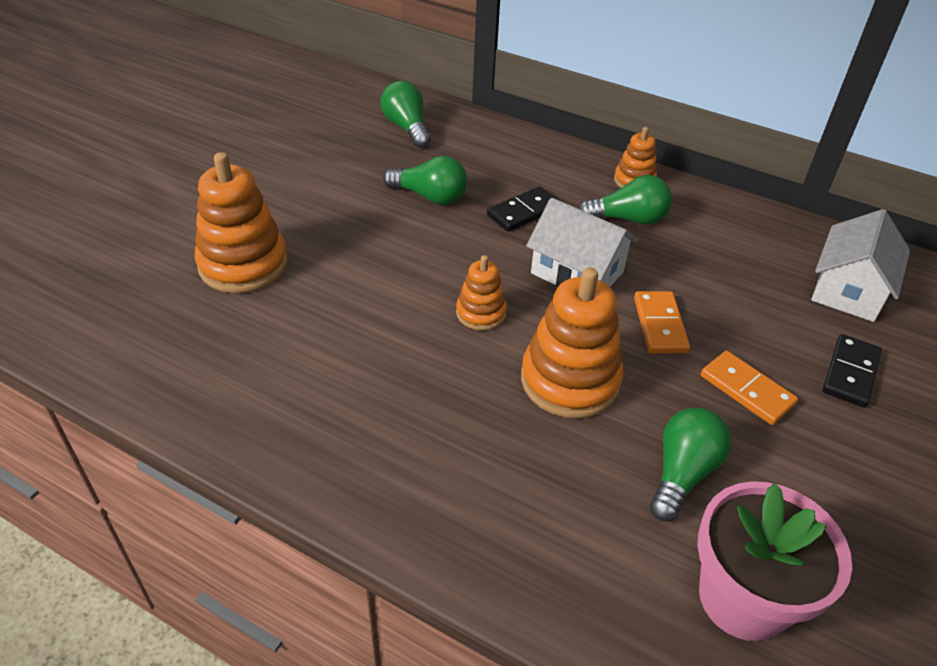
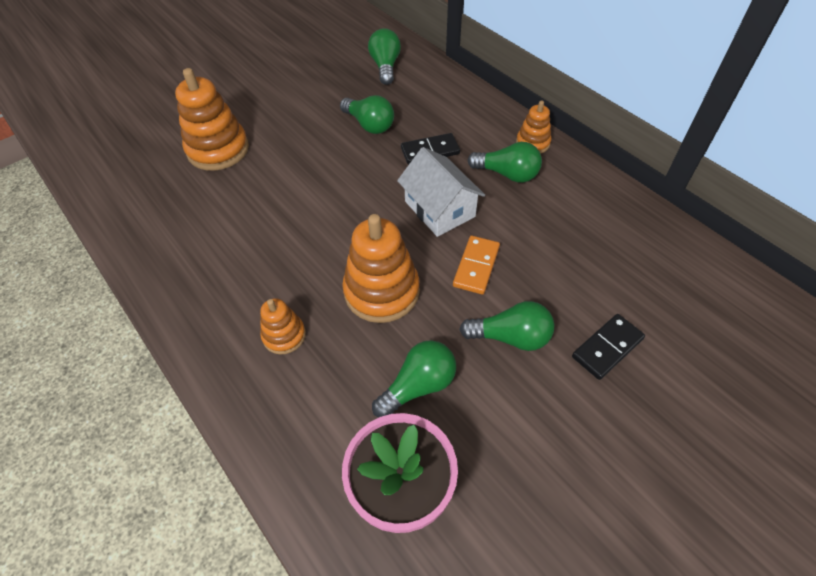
camera: 25 degrees right, 10 degrees up
orange stacking toy [456,255,507,331] -> orange stacking toy moved to [260,298,306,354]
orange domino [701,351,798,425] -> green light bulb [459,301,555,351]
white house [811,209,910,322] -> none

